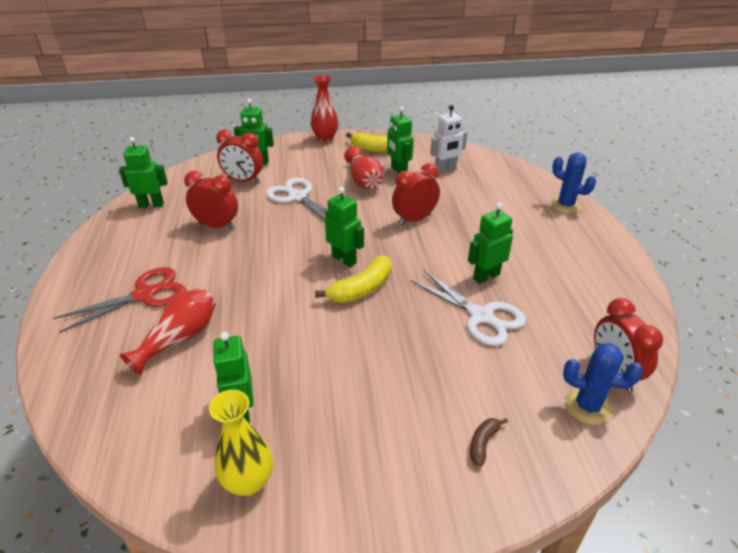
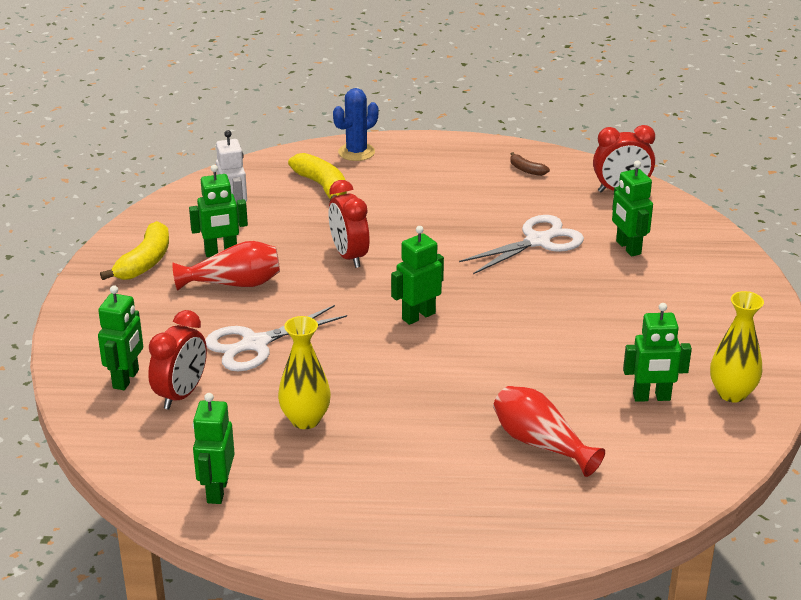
camera: 80 degrees left, 5 degrees down
red scissors [54,267,186,333] -> none
red clock [184,171,238,229] -> yellow vase [278,316,331,429]
red vase [311,75,338,142] -> none
yellow banana [315,255,391,303] -> yellow banana moved to [288,153,347,203]
green robot [468,203,513,284] -> green robot moved to [612,160,653,257]
brown banana [470,418,508,467] -> brown banana moved to [510,152,550,176]
blue cactus [563,343,643,425] -> none

